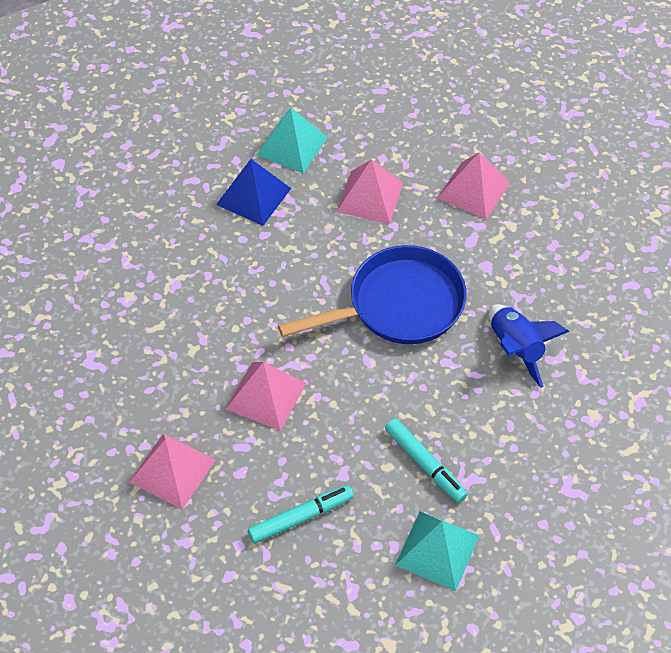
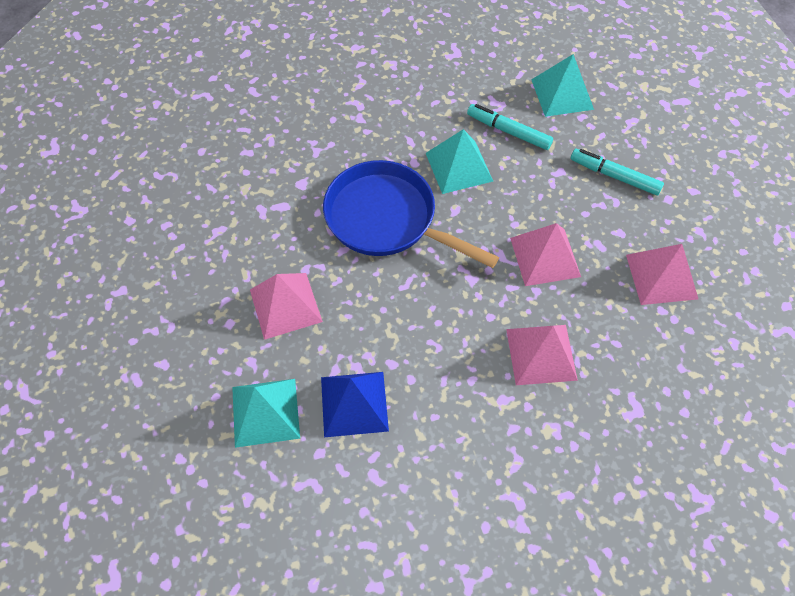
camera: 125 degrees left, 5 degrees up
turquoise marker [385,419,468,503] -> turquoise marker turned 75 degrees counterclockwise [467,104,553,150]
pink pyramid [437,153,510,220] -> pink pyramid moved to [506,325,578,385]
blue rocket [489,304,569,388] -> none
none -> turquoise pyramid [426,129,493,194]

